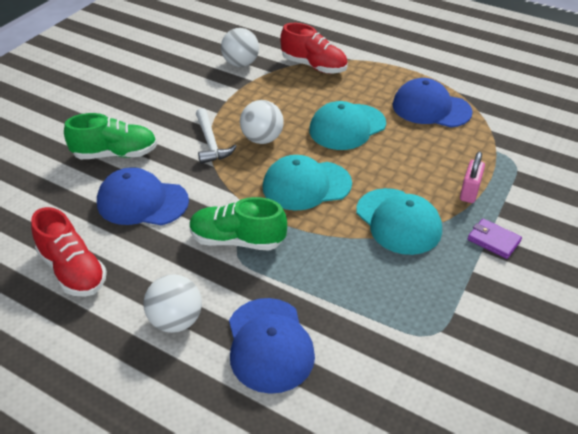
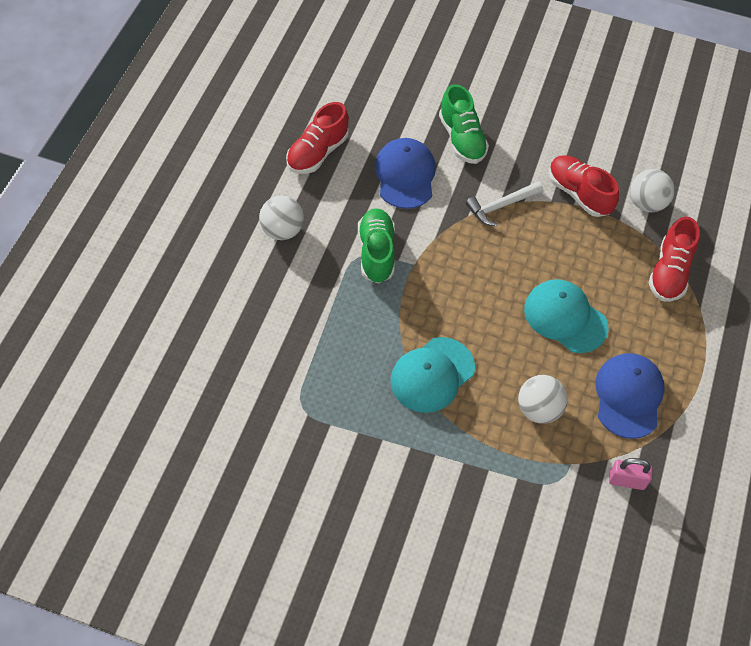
camera: 75 degrees right, 15 degrees up
blue cap [229,298,315,394] -> none
white ball [240,100,284,144] -> white ball moved to [518,375,567,424]
turquoise cap [263,155,352,211] -> none
pink padlock [460,152,485,203] -> pink padlock moved to [609,458,653,490]
purple wallet [468,218,522,259] -> none
none -> red shoe [549,156,619,217]

